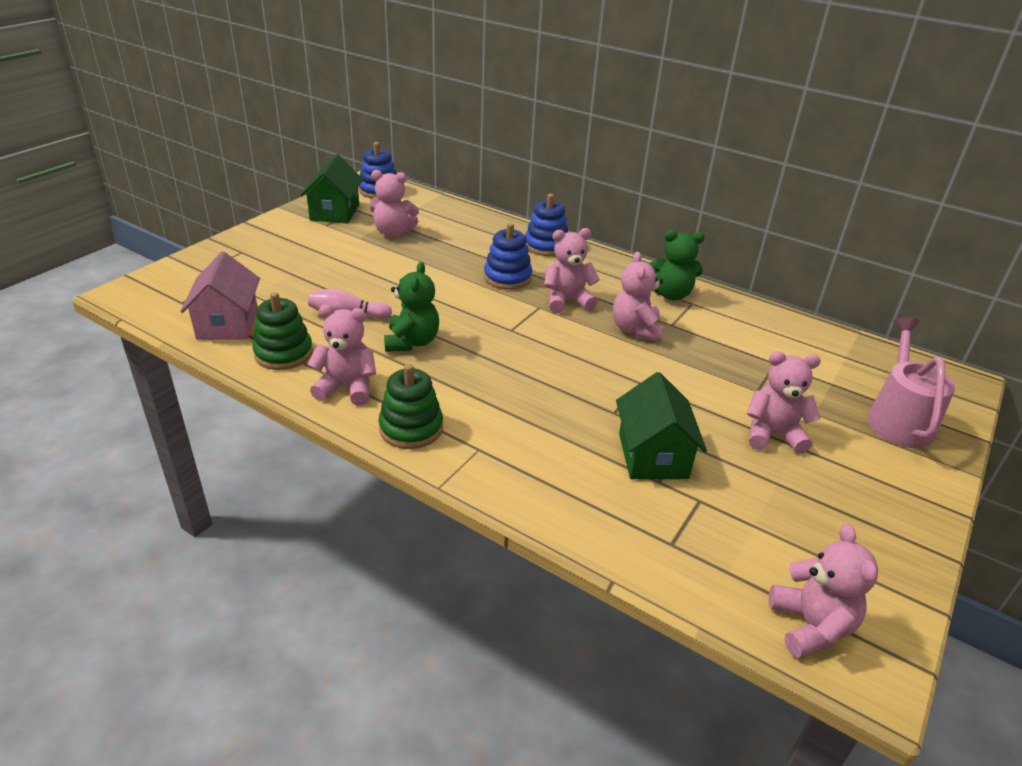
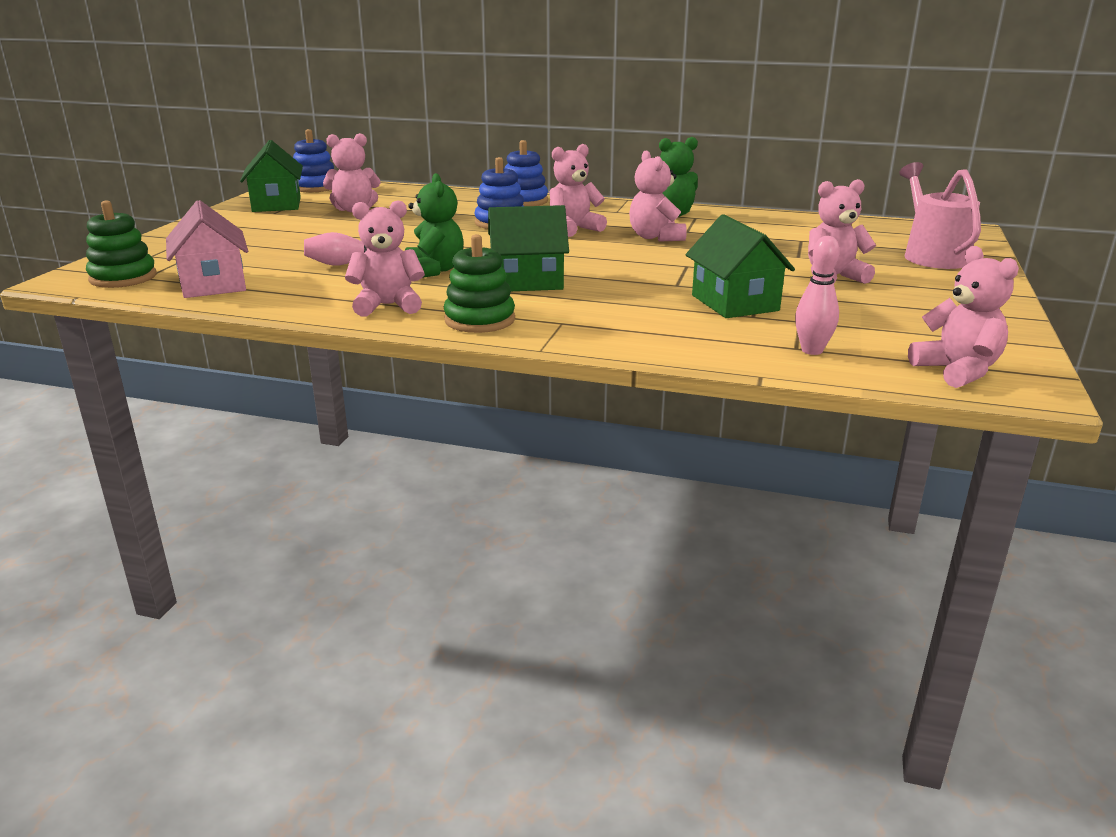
camera: 15 degrees left, 10 degrees down
green stacking toy [253,292,313,370] -> green stacking toy moved to [86,201,157,288]
none -> green house [488,205,569,291]
none -> pink bowling pin [795,236,840,355]

